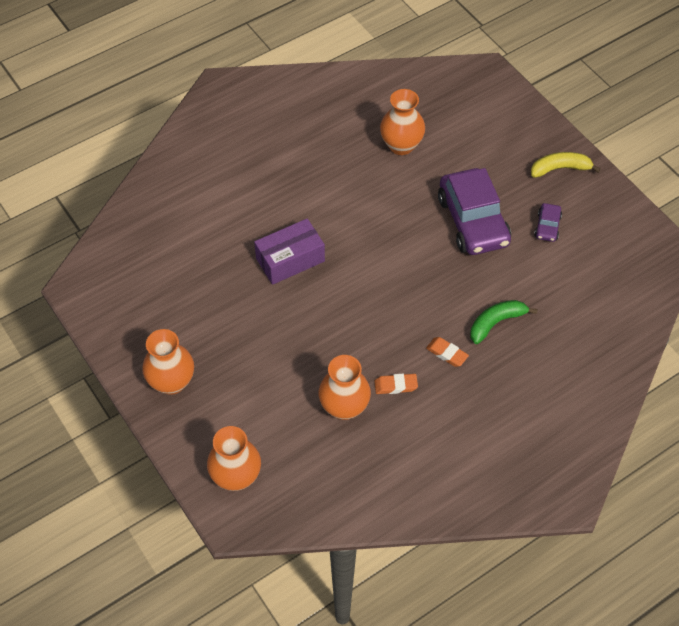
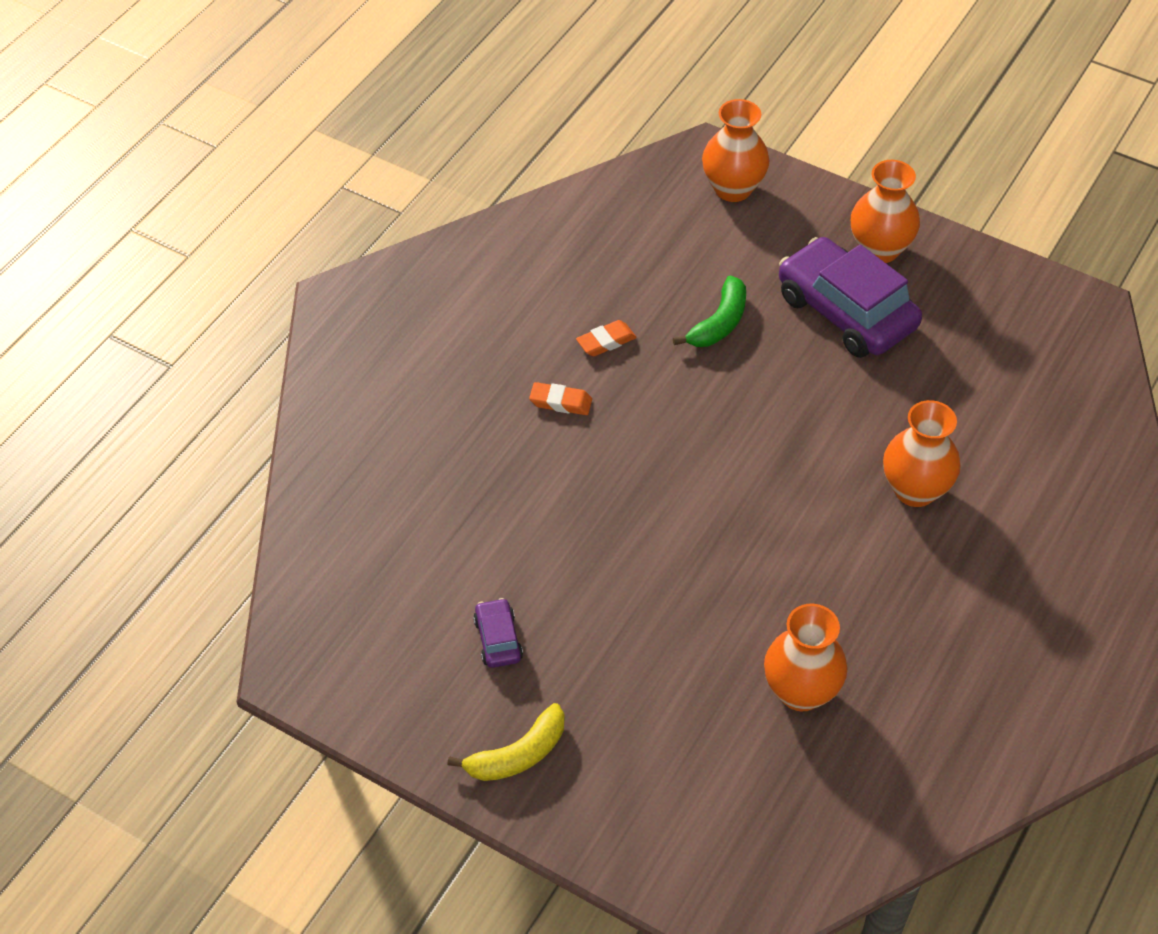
camera: 155 degrees right, 5 degrees down
purple box [254,218,325,285] -> none
orange vase [319,355,371,420] -> orange vase moved to [883,400,961,507]
purple car [438,168,511,255] -> purple car moved to [779,237,922,358]
green banana [470,300,538,344] -> green banana moved to [673,275,746,347]

